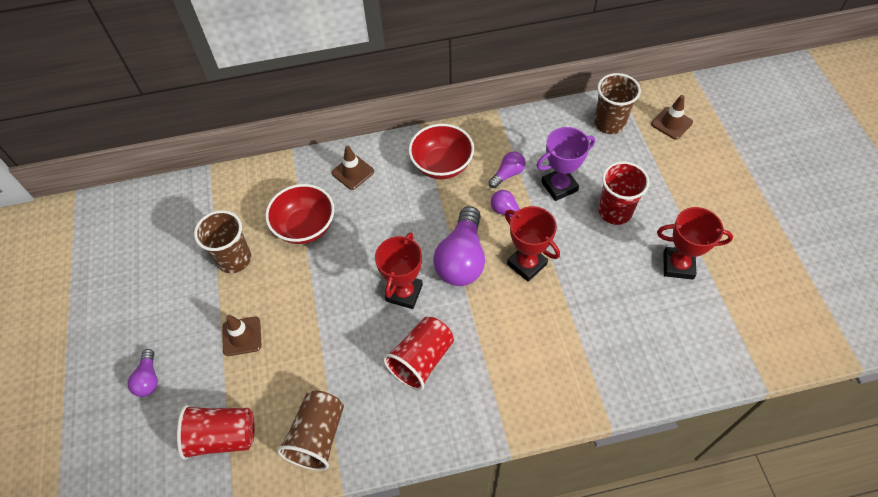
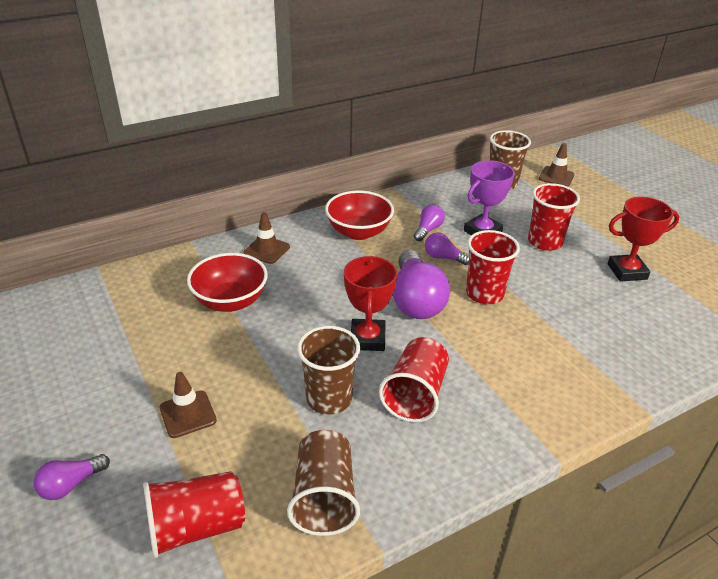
camera: 20 degrees left, 20 degrees down
purple light bulb [128,349,158,397] -> purple light bulb turned 75 degrees clockwise [33,454,110,500]
brown cup [194,210,251,273] -> brown cup moved to [297,326,360,415]
red trophy [505,206,560,282] -> red cup [466,230,520,304]

